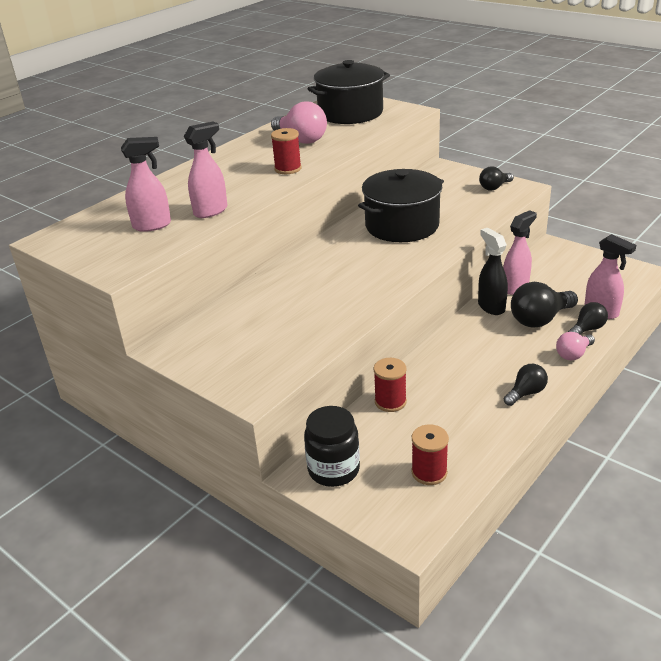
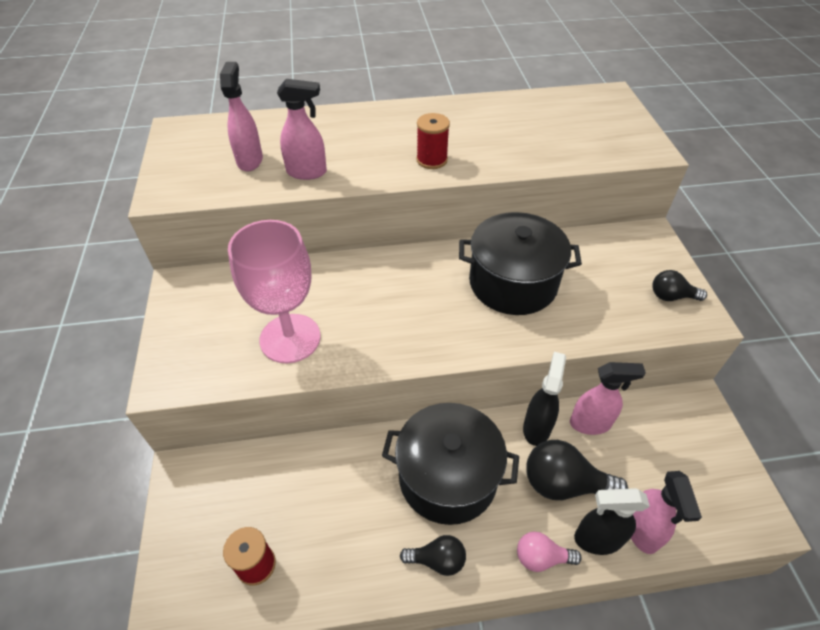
camera: 40 degrees right, 15 degrees up
pink spray bottle [121,137,171,232] -> pink spray bottle turned 120 degrees counterclockwise [220,62,263,171]
pink light bulb [271,102,327,144] -> none
black jar [304,406,360,487] -> none
black pot [307,60,390,124] -> black pot moved to [382,403,519,525]
red spool [374,358,407,412] -> none
black light bulb [568,302,608,335] -> black spray bottle [574,488,650,555]
none -> pink goblet [228,220,321,363]

